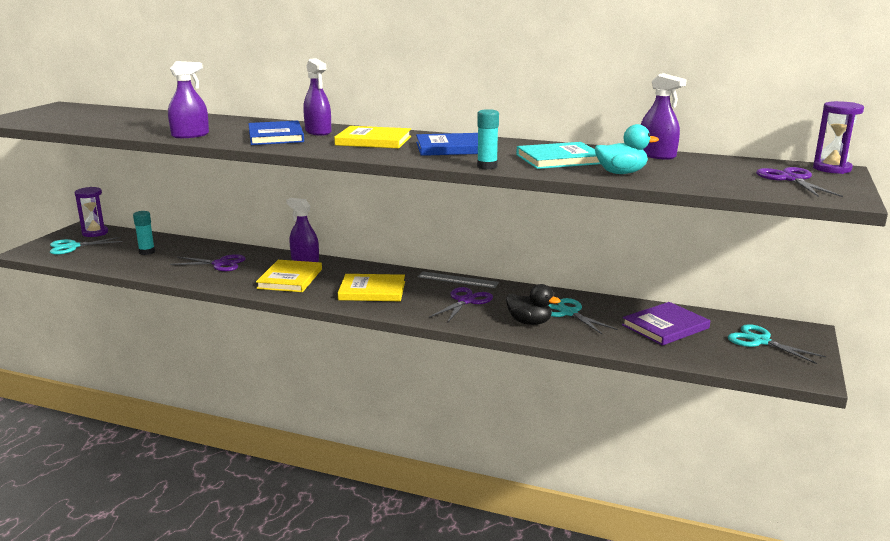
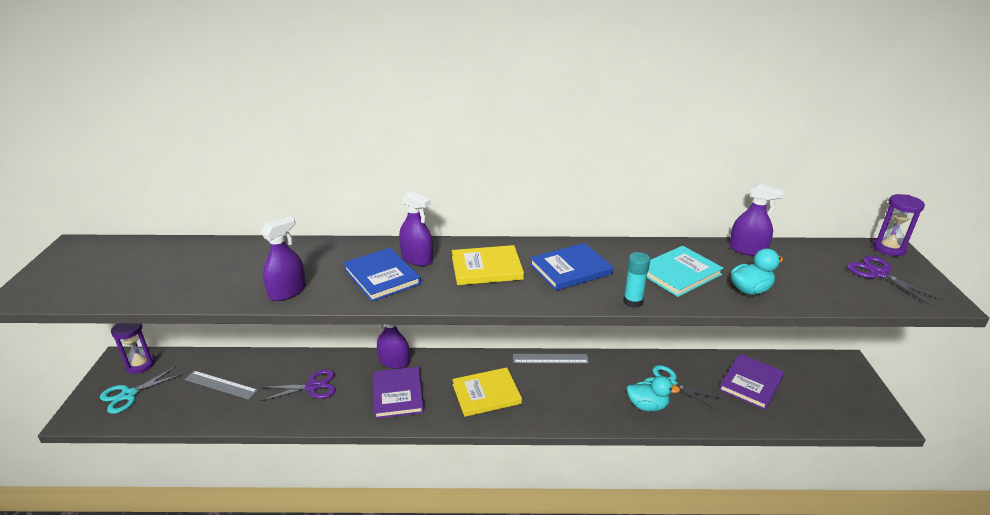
camera: 20 degrees left, 10 degrees up
turquoise glue stick [133,211,155,255] -> grey ruler [184,371,258,400]
yellow book [256,260,322,292] -> purple book [373,367,424,419]
purple scissors [429,287,493,323] -> none
black duck [506,284,560,325] -> turquoise duck [627,376,680,412]
turquoise scissors [728,324,826,364] -> none

